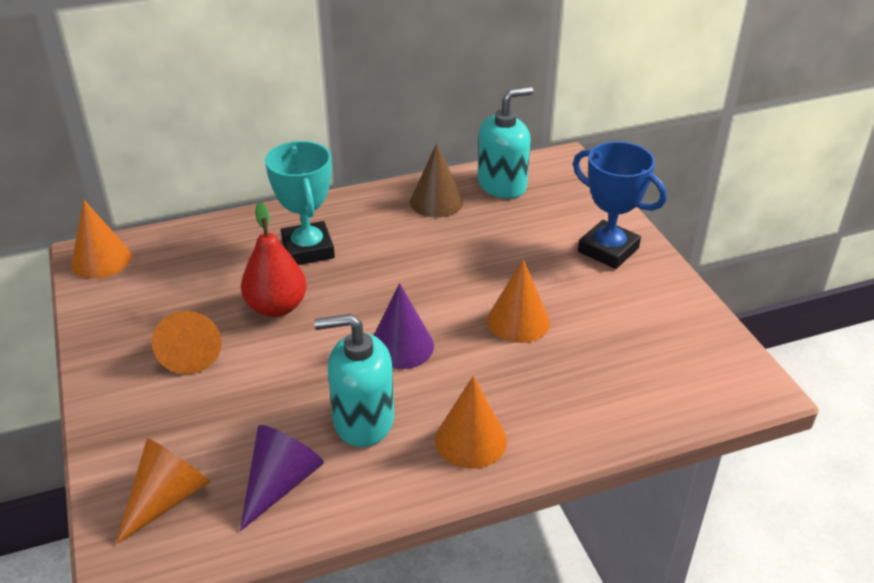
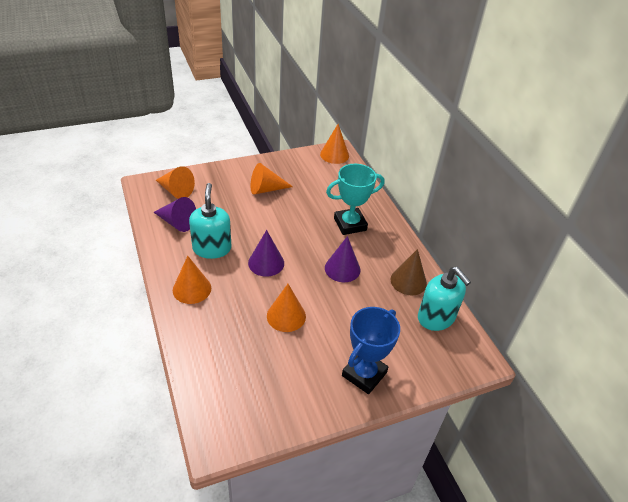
camera: 85 degrees right, 5 degrees up
red pear [241,202,307,317] -> none
none -> purple cone [325,236,360,282]

